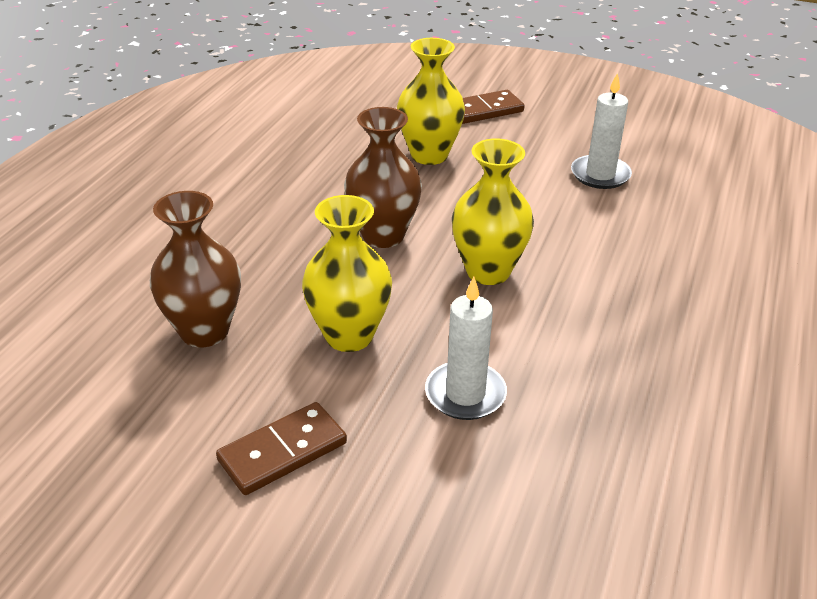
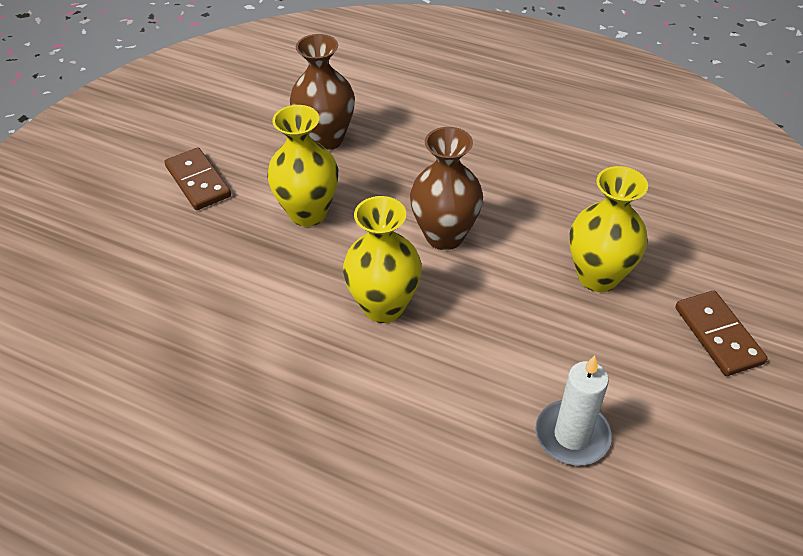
camera: 95 degrees right, 10 degrees up
white candle [425,277,507,420] -> none

